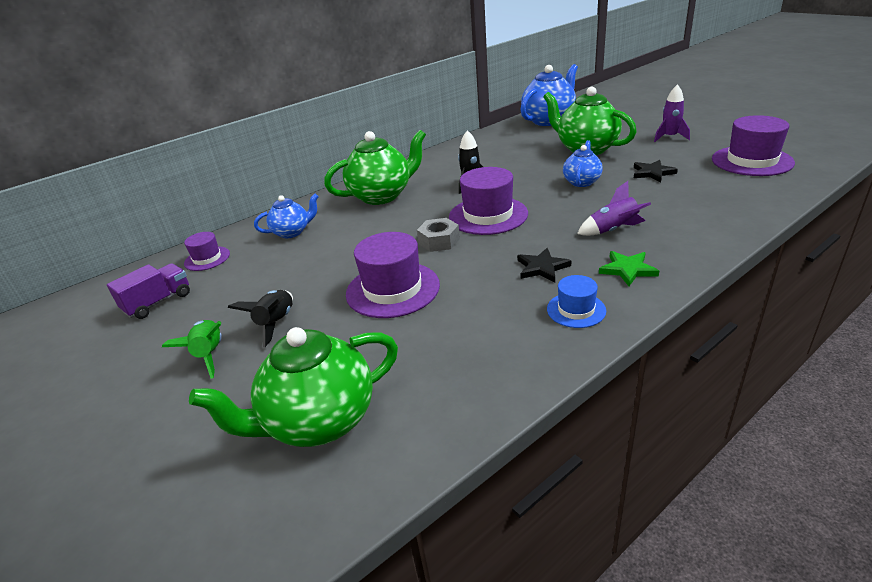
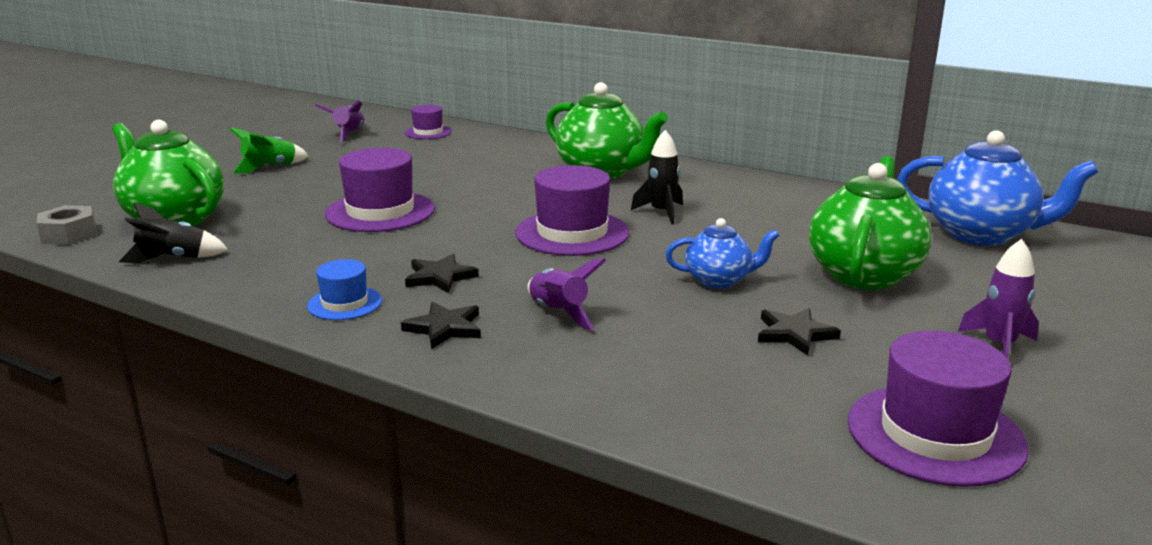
camera: 65 degrees right, 10 degrees down
purple truck [107,263,190,319] -> purple rocket [315,100,364,142]
black rocket [228,290,293,348] -> black rocket moved to [119,202,228,264]
blue teapot [254,194,319,238] -> none
grey nut [417,218,460,252] -> grey nut moved to [36,205,96,245]
green star [599,251,659,286] -> black star [401,302,481,349]

